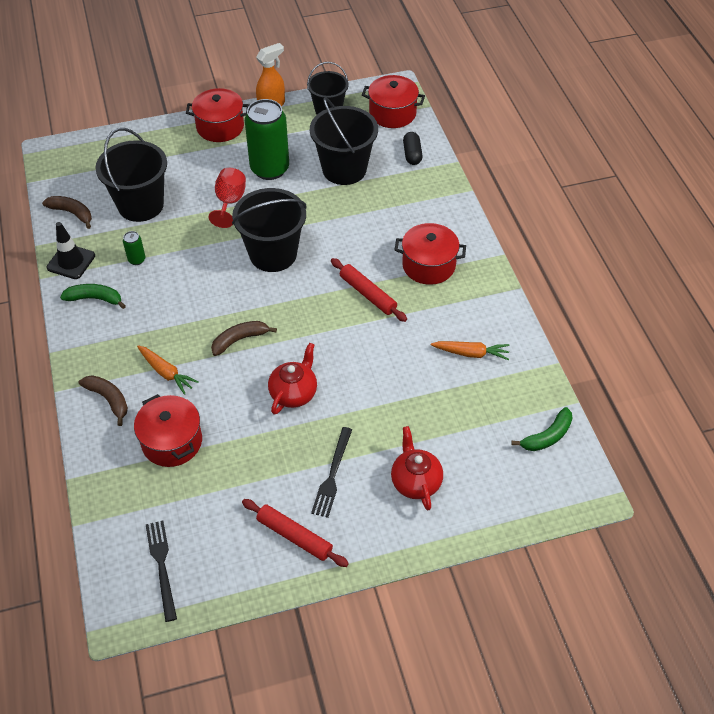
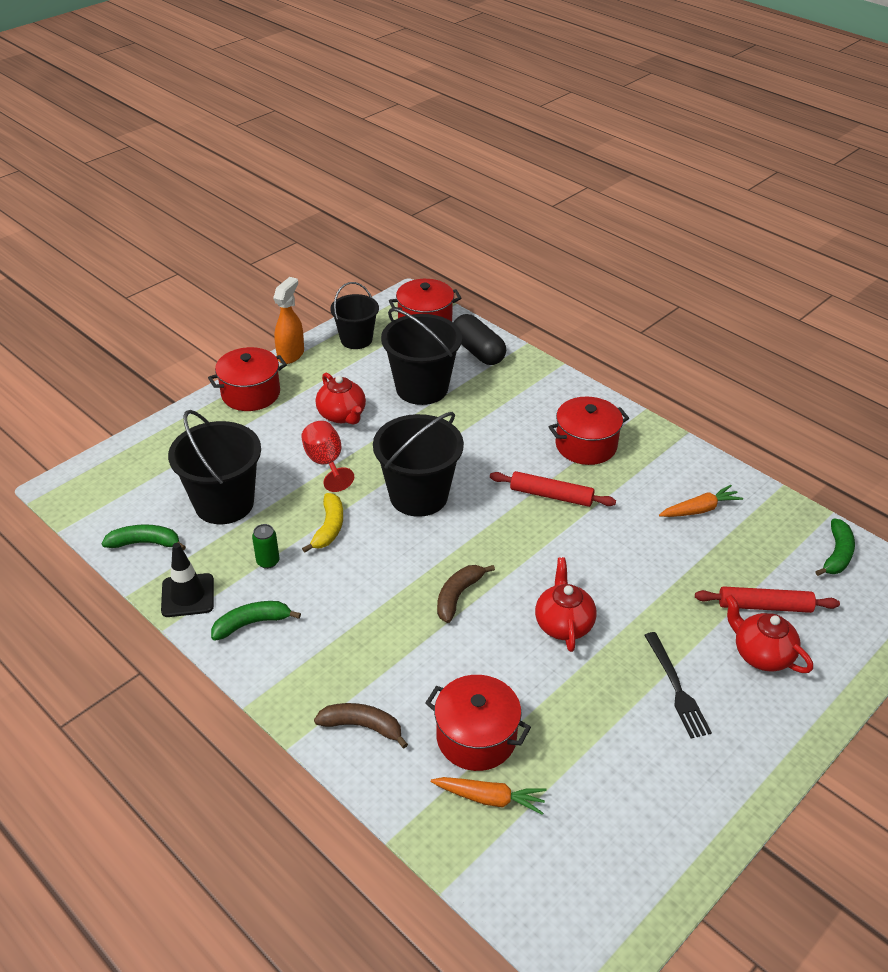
camera: 30 degrees left, 10 degrees down
brown banana [42,196,92,229] -> green banana [101,524,186,551]
orange carrot [137,345,199,395] -> orange carrot moved to [431,777,547,815]
black fork [146,521,177,622] -> none
red rolling pin [242,499,349,567] -> red rolling pin moved to [695,586,840,613]
green can [245,99,289,180] -> red teapot [316,373,366,425]
black capsule [403,132,423,165] -> black capsule [454,314,506,365], size x1.55
none -> yellow banana [302,493,343,553]

